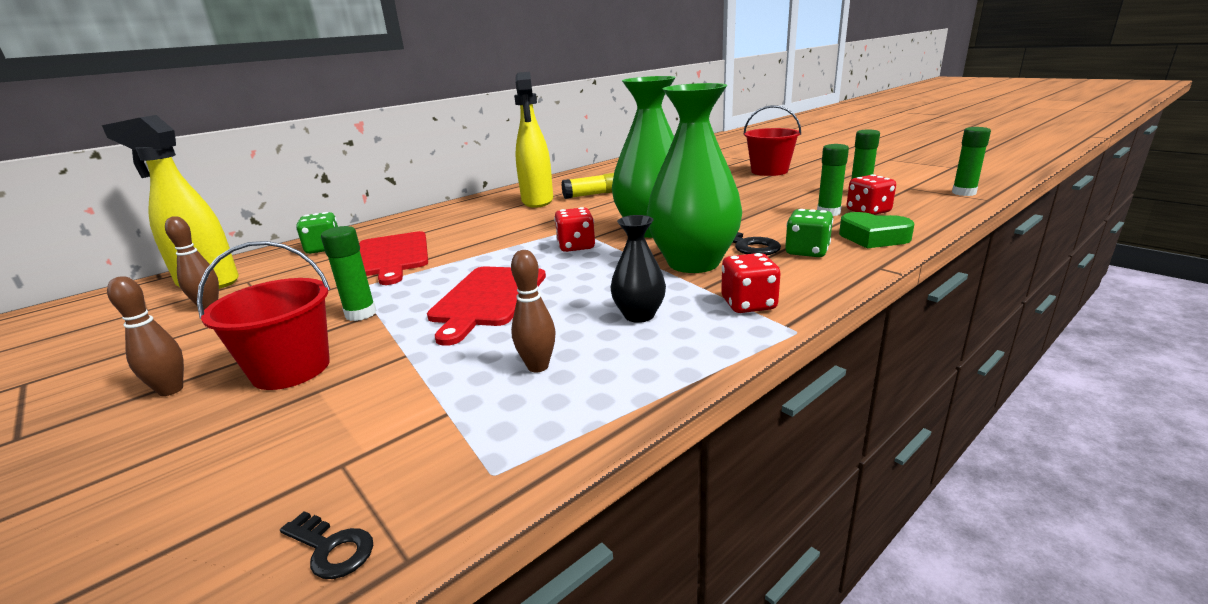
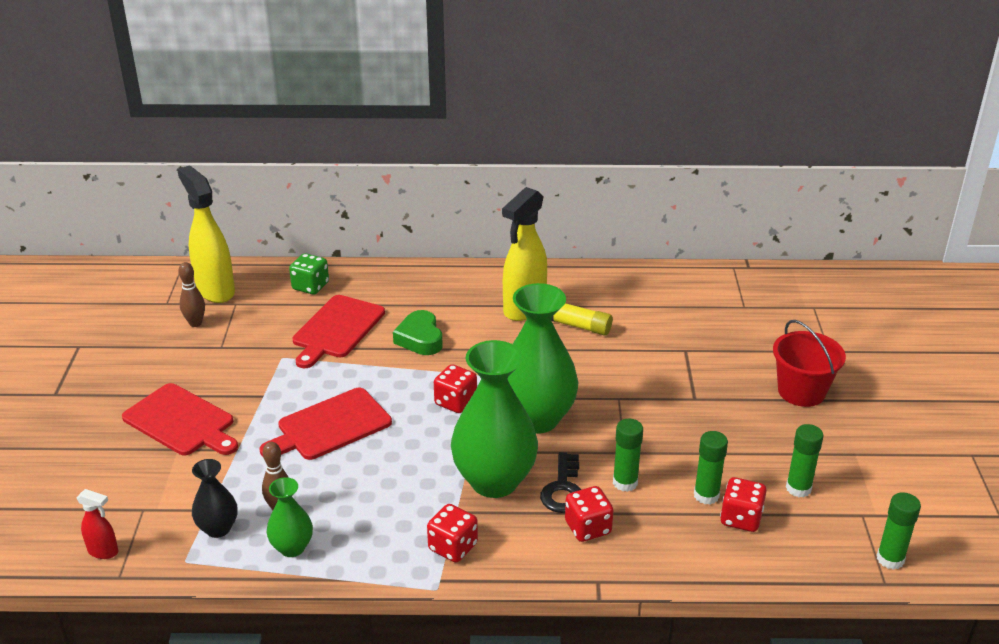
camera: 40 degrees right, 10 degrees up
brown bowling pin [107,276,184,396] -> none
red bucket [197,241,330,390] -> red cutting board [122,383,238,455]
black key [280,511,373,579] -> red spray bottle [77,489,118,559]
green glue stick [321,226,377,321] -> green glue stick moved to [613,419,643,492]
black vase [611,215,666,323] -> black vase moved to [192,459,238,538]
green dice [785,209,833,257] -> red dice [565,486,614,542]
green heart [839,212,914,248] -> green heart moved to [393,310,443,355]
none -> green vase [267,477,313,557]

